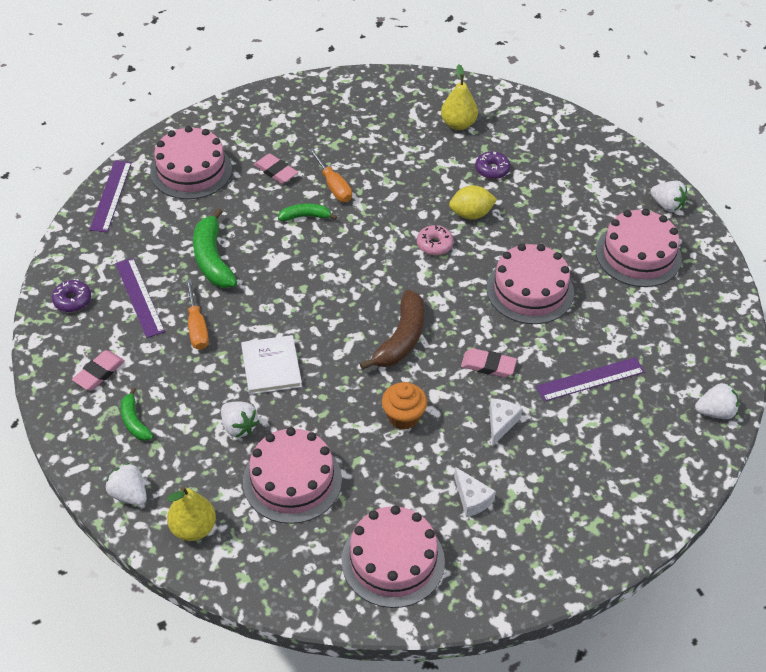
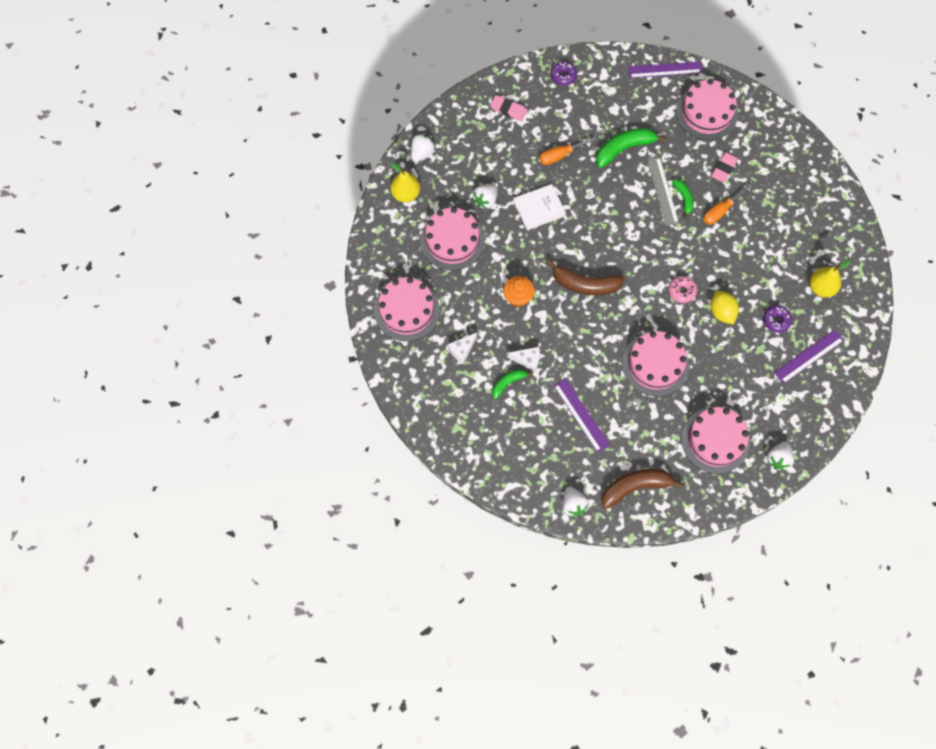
camera: 80 degrees right, 20 degrees up
purple ruler [115,258,165,338] -> purple ruler moved to [774,330,844,384]
green banana [121,388,153,441] -> green banana moved to [492,369,532,399]
pink eraser [461,348,517,377] -> none
none -> brown banana [602,469,684,509]
none -> grey ruler [647,157,679,226]

